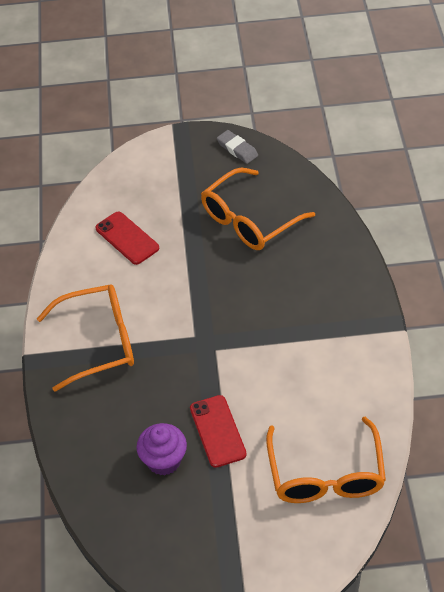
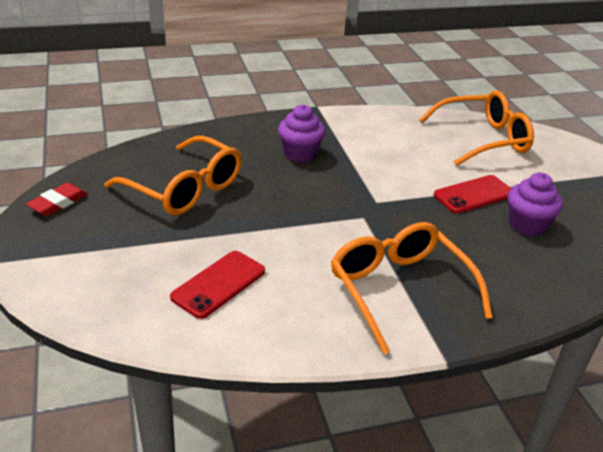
camera: 105 degrees left, 15 degrees down
grey eraser [217,130,258,164] -> red eraser [26,182,87,216]
none -> purple cupcake [278,104,325,162]

